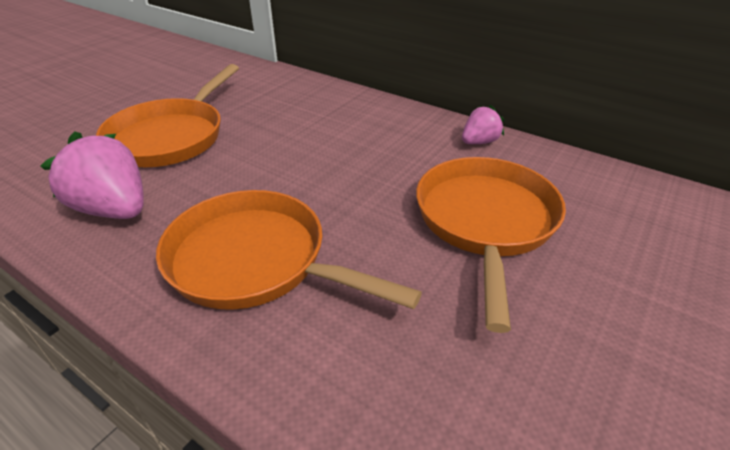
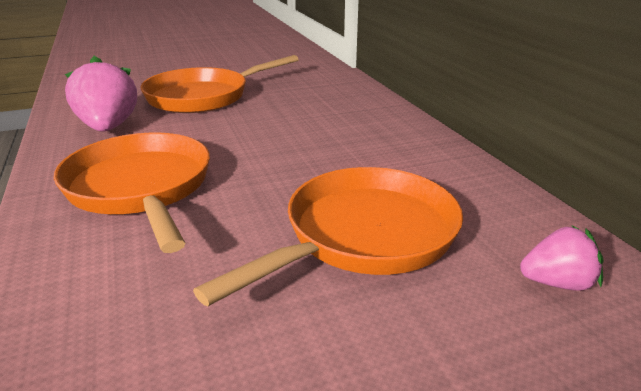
camera: 35 degrees right, 10 degrees down
pink strawberry [462,105,504,144] -> pink strawberry moved to [520,226,604,291]

